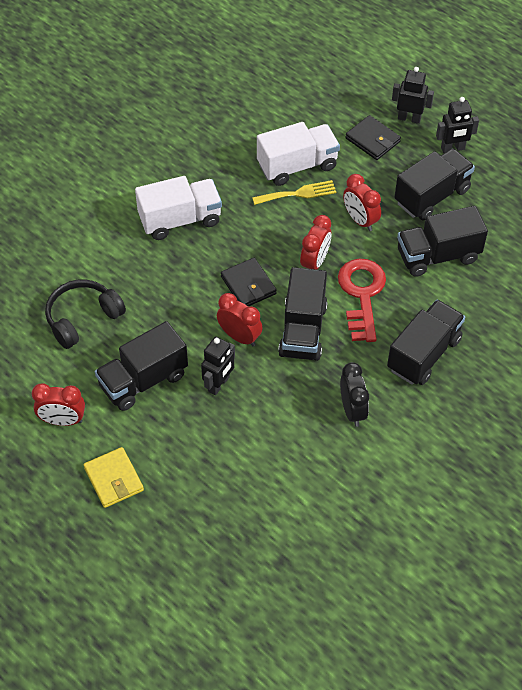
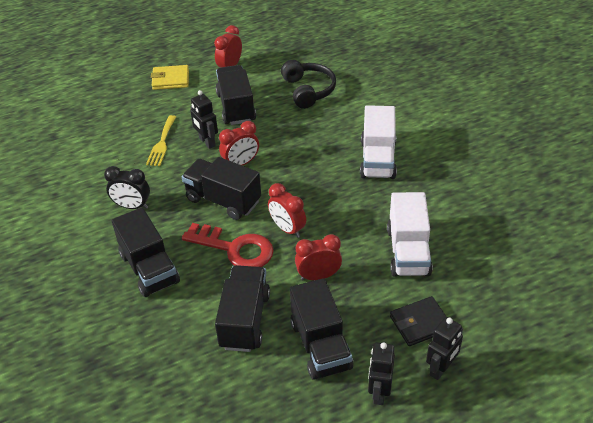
camera: 115 degrees right, 10 degrees down
black wallet [221,258,277,306] -> none
yellow fork [252,180,336,205] -> yellow fork moved to [146,115,176,166]

